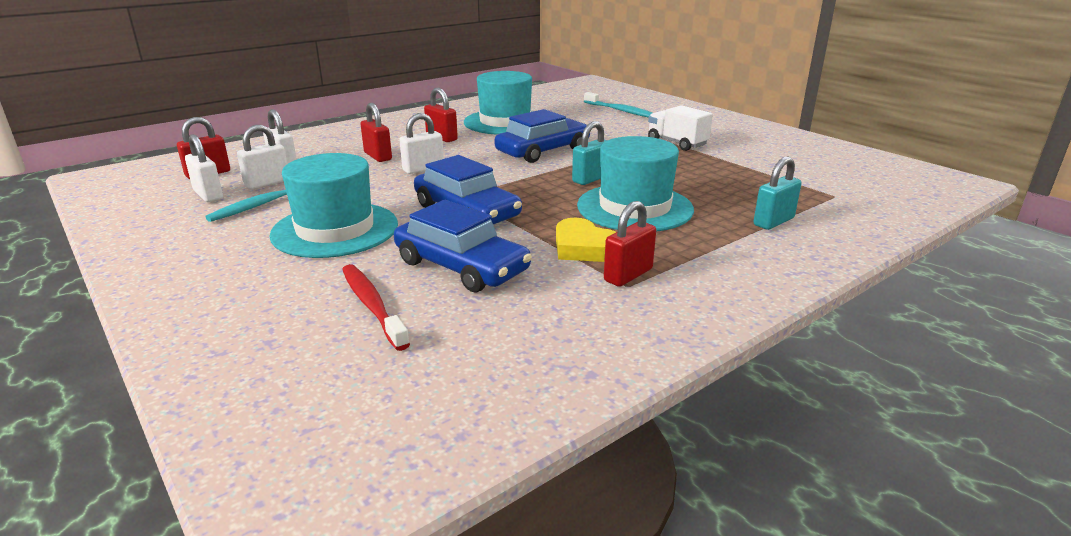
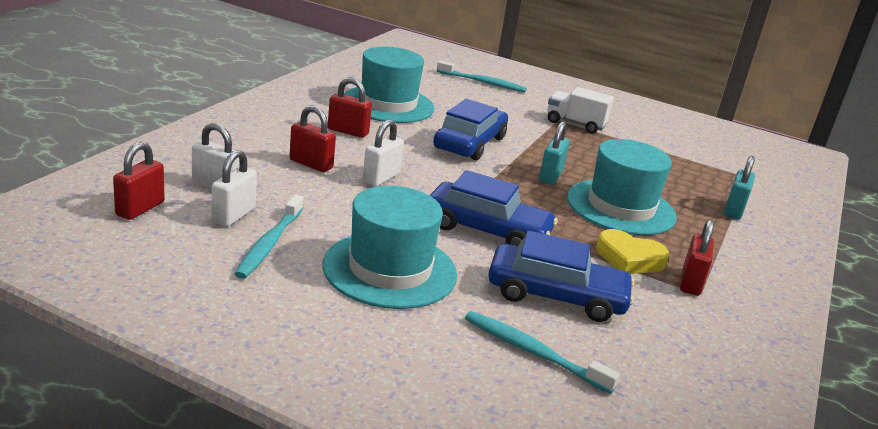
camera: 30 degrees left, 0 degrees up
white padlock [185,134,223,202] -> none
red toothbrush [342,264,410,351] -> turquoise toothbrush [465,311,620,394]

